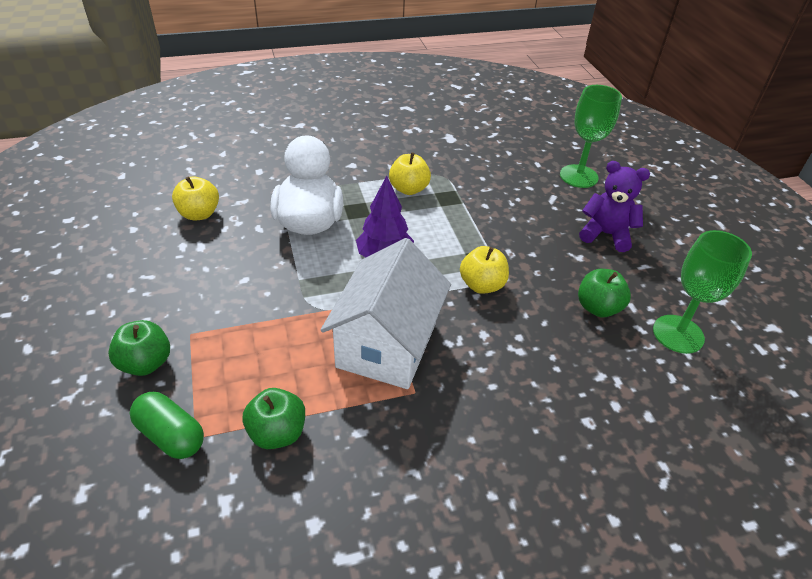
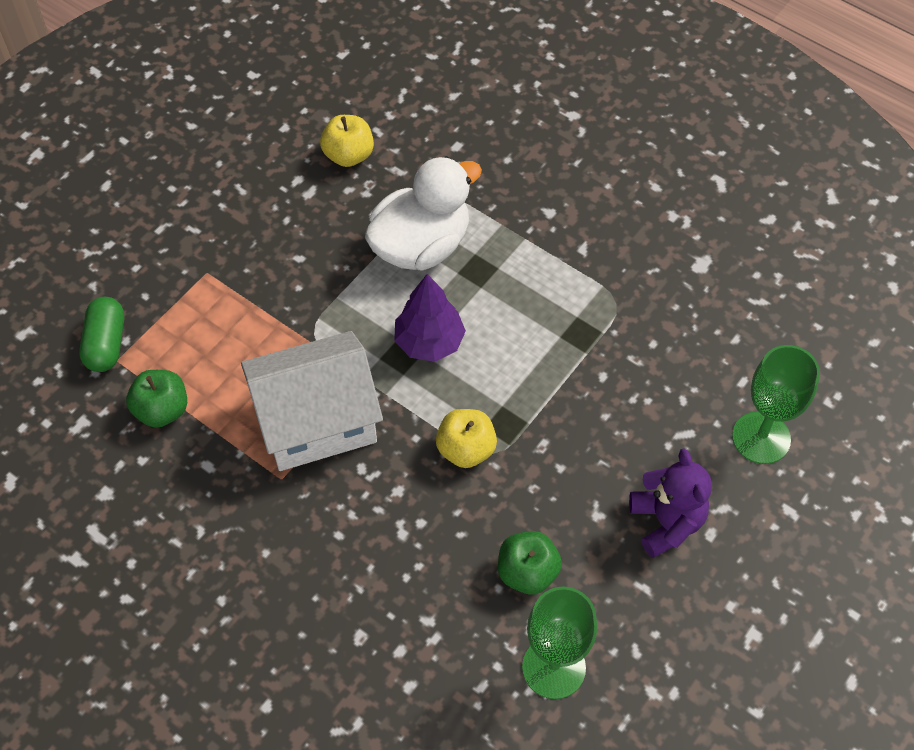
camera: 55 degrees right, 15 degrees up
green apple [108,320,170,376] -> none
yellow apple [389,152,431,195] -> none

